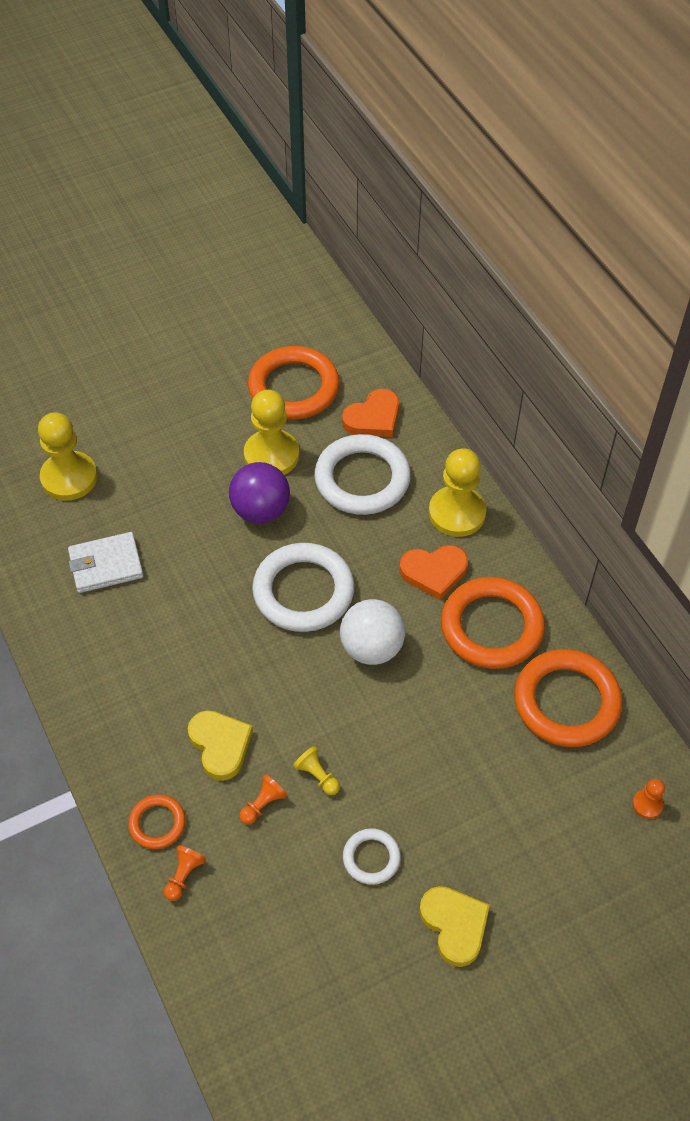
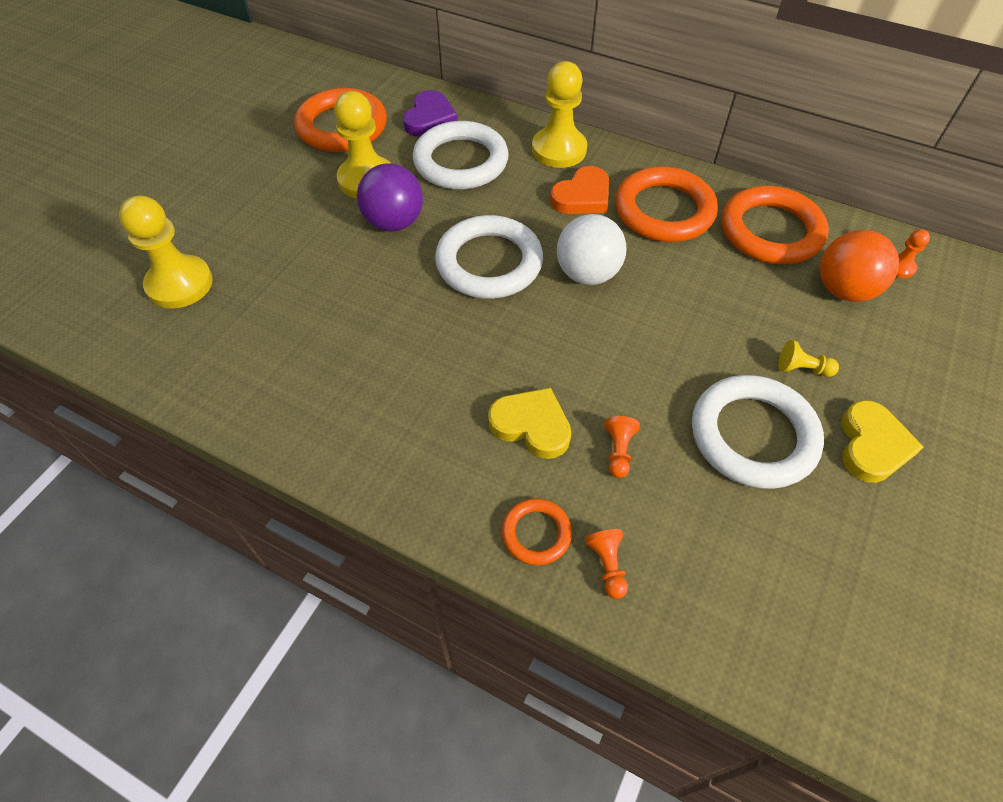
camera: 35 degrees left, 0 degrees up
white wallet [68,532,144,593] -> none
yellow pawn [293,746,340,795] -> yellow pawn moved to [778,340,839,377]
orange heart [342,389,399,437] -> purple heart [403,90,458,137]
white ring [343,828,401,885] -> white ring [692,375,824,489], size x1.98
yellow heart [419,886,490,967] -> yellow heart turned 75 degrees clockwise [841,400,924,483]
none -> orange ball [820,230,899,302]

